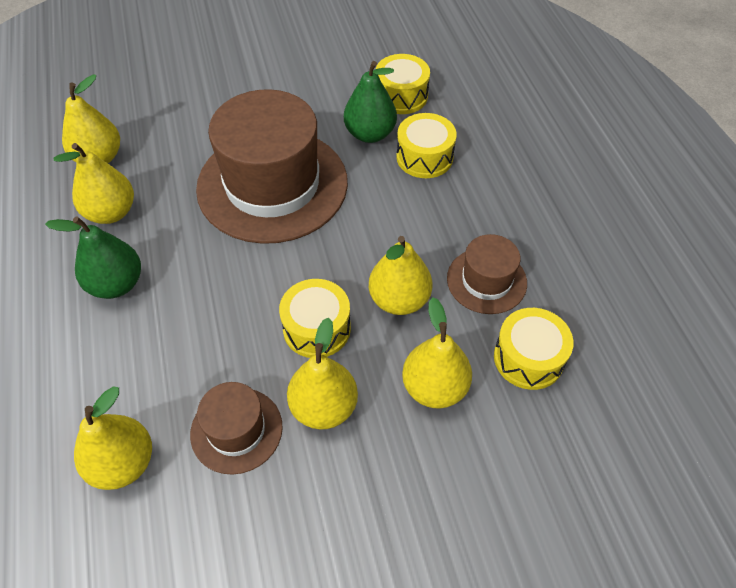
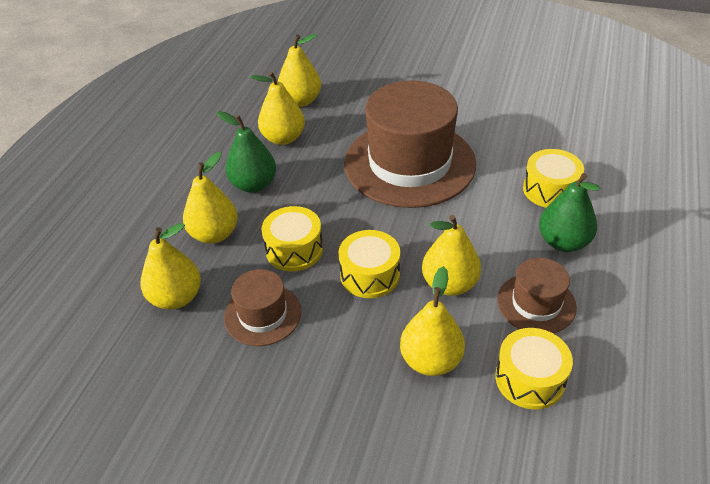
camera: 35 degrees right, 10 degrees down
yellow pear [287,318,358,429] -> yellow pear moved to [183,152,238,244]
green pear [344,61,397,143] -> green pear moved to [539,173,600,252]
yellow drum [376,54,430,114] -> yellow drum moved to [261,206,323,271]

